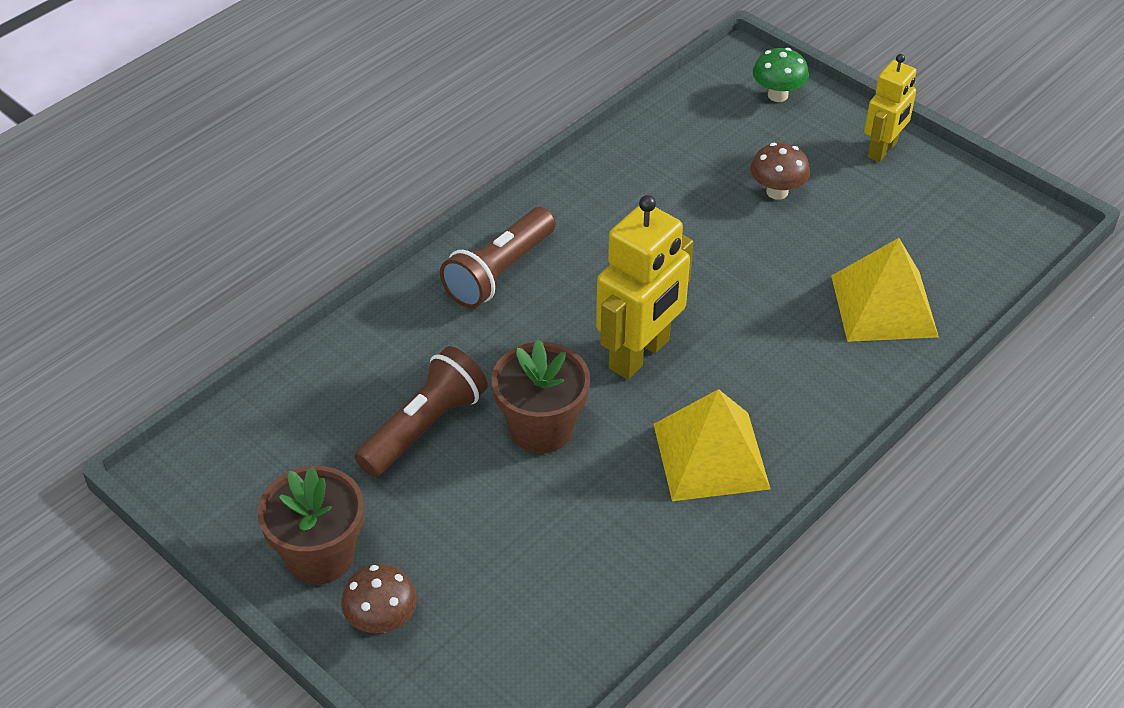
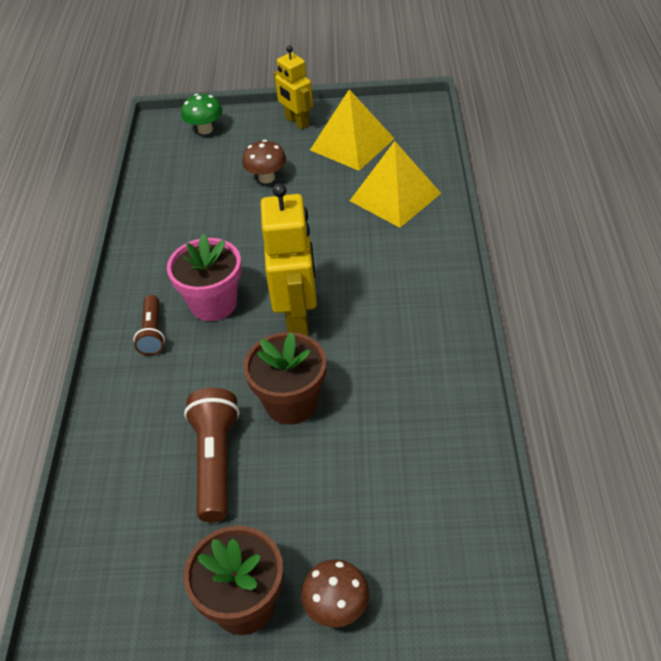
camera: 40 degrees left, 0 degrees up
brown flashlight [440,207,556,308] -> brown flashlight [134,295,165,356], size x0.61
yellow pyramid [654,389,770,501] -> yellow pyramid moved to [310,89,395,171]
yellow robot [864,54,916,162] -> yellow robot turned 150 degrees clockwise [274,45,313,129]
none -> pink flower pot [167,234,242,321]

